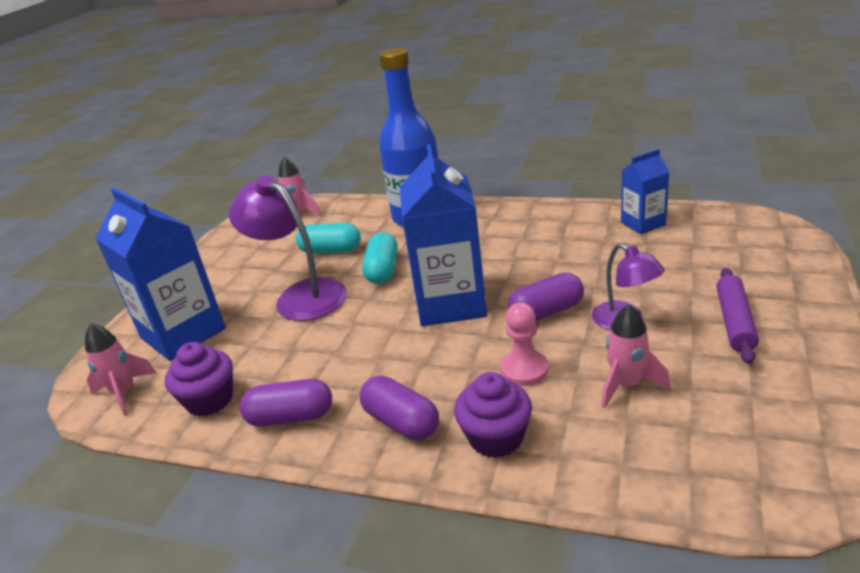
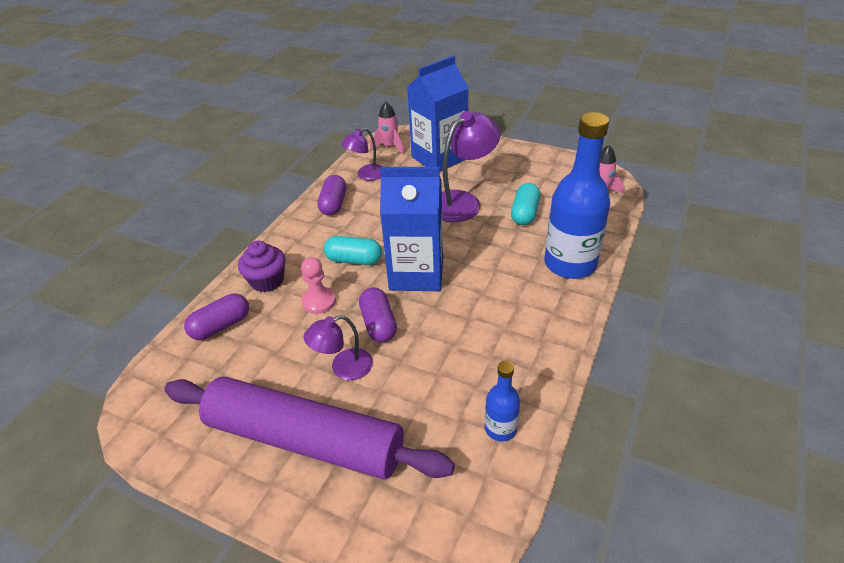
camera: 95 degrees right, 10 degrees up
purple cupcake [165,342,233,417] -> purple lamp [341,128,383,181]
purple capsule [360,376,439,440] -> purple capsule moved to [184,293,249,340]
turquoise capsule [362,232,398,284] -> turquoise capsule moved to [324,236,382,265]
pink rocket [601,304,670,409] -> none
blue carton [621,149,669,234] -> blue bottle [485,361,520,442]
purple rolling pin [716,268,759,364] -> purple rolling pin [164,376,455,480], size x2.25

